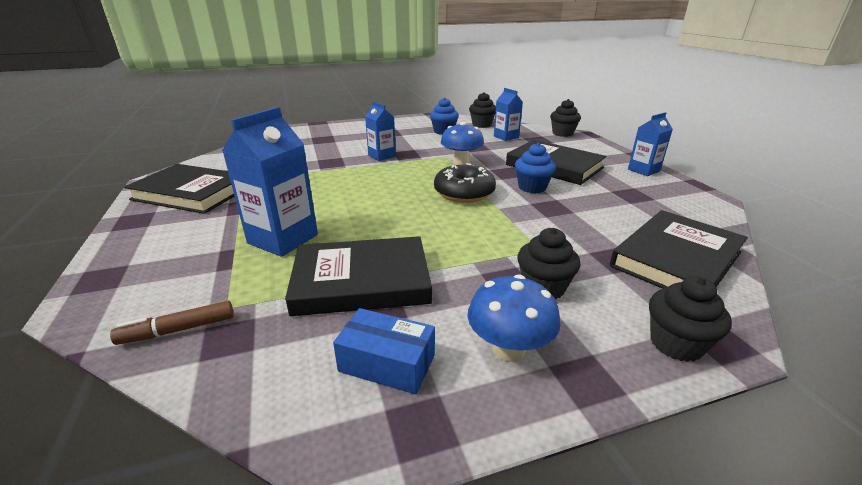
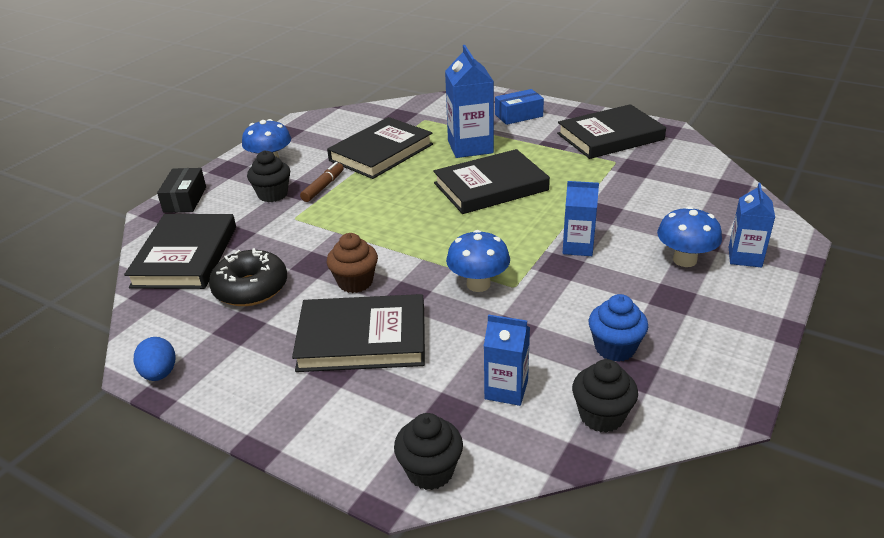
camera: 140 degrees right, 5 degrees up
brown marker [110,301,234,345] -> brown marker moved to [300,162,344,202]
blue box [333,308,435,394] -> blue box moved to [495,89,544,125]
black donut [434,163,496,203] -> black donut moved to [209,248,287,306]
blue cupcake [515,143,556,193] -> brown cupcake [327,233,378,293]
blue carton [628,112,673,176] -> blue carton moved to [729,183,775,267]
black cupcake [649,276,732,362] -> black box [157,168,206,213]
none -> blue egg [134,337,176,381]
none -> black book [433,149,550,214]
none -> blue mushroom [657,206,722,267]

